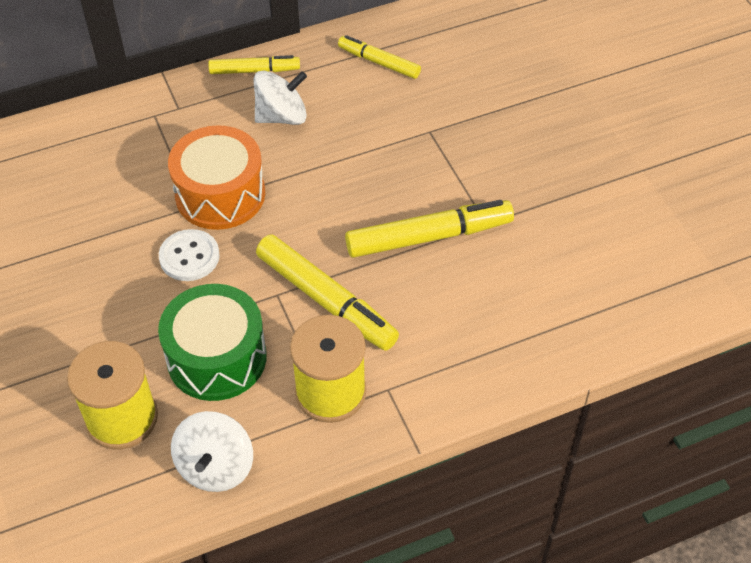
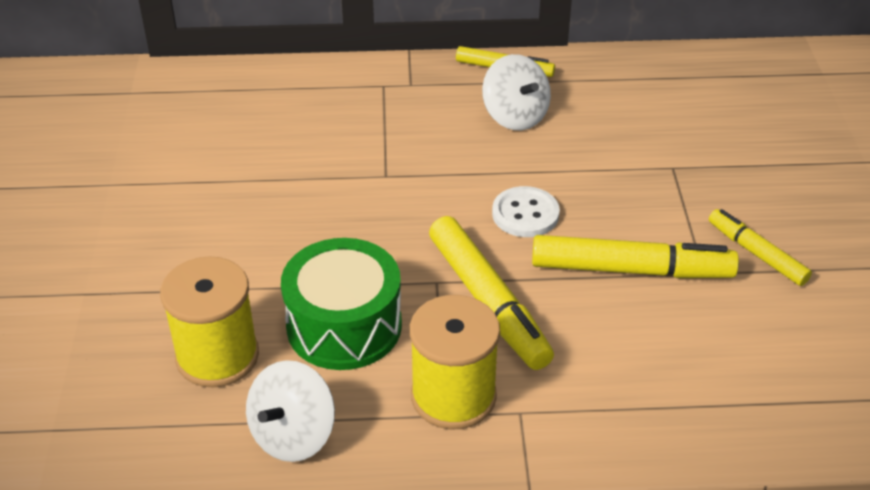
camera: 20 degrees right, 10 degrees down
white button [159,229,220,281] -> white button moved to [492,186,560,237]
orange drum [168,125,265,230] -> none
white spinning top [253,71,307,125] -> white spinning top turned 60 degrees clockwise [482,54,551,130]
yellow marker [338,35,421,79] -> yellow marker moved to [709,209,812,286]

